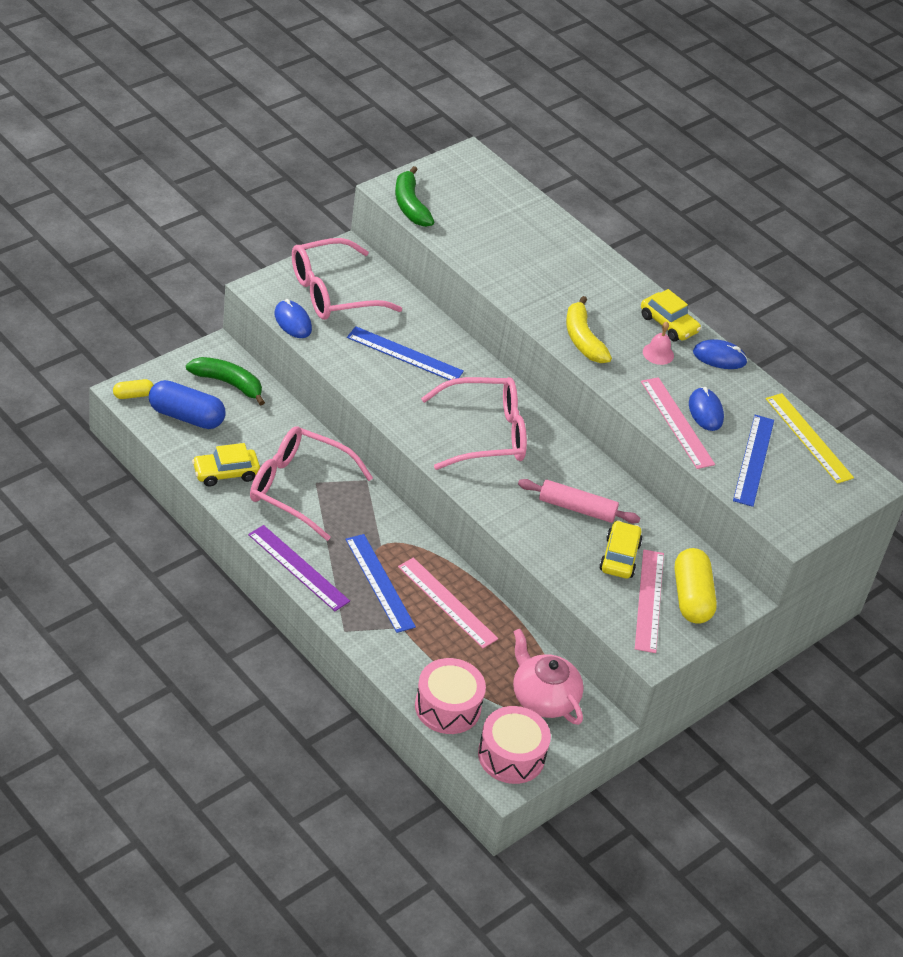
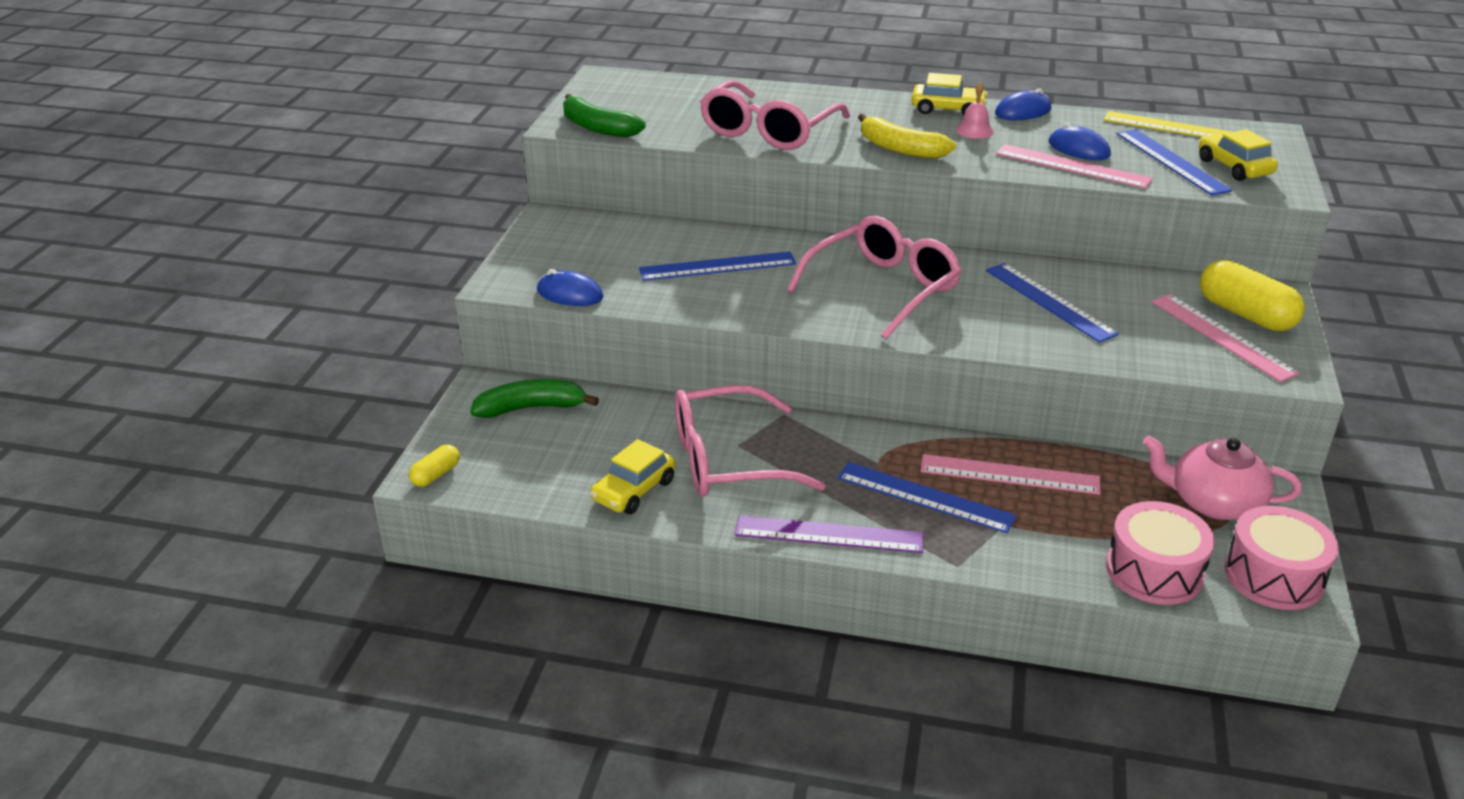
camera: 30 degrees left, 10 degrees down
blue capsule [149,380,226,429] -> none
pink glasses [292,238,402,320] -> pink glasses moved to [700,80,850,150]
pink rolling pin [518,479,640,523] -> blue ruler [986,263,1119,343]
yellow car [599,520,643,579] -> yellow car moved to [1199,129,1278,181]

